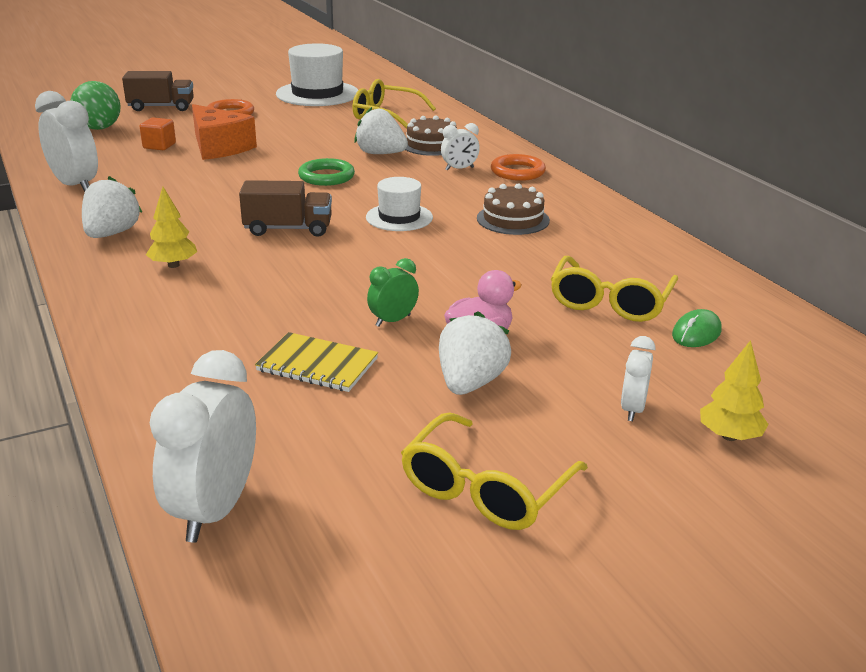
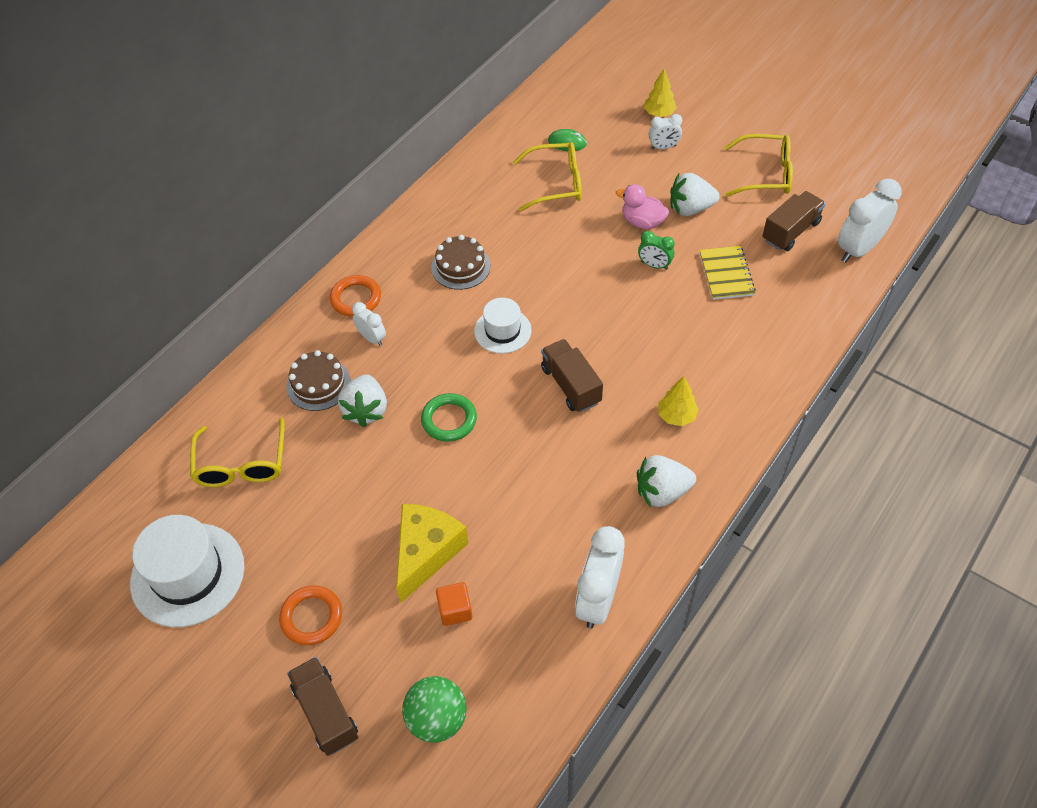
camera: 115 degrees left, 25 degrees up
white clock [150,350,256,543] -> white clock turned 150 degrees clockwise [838,179,902,262]
orange cheese [192,104,257,160] -> yellow cheese [396,504,468,603]
none -> brown truck [762,191,826,251]

